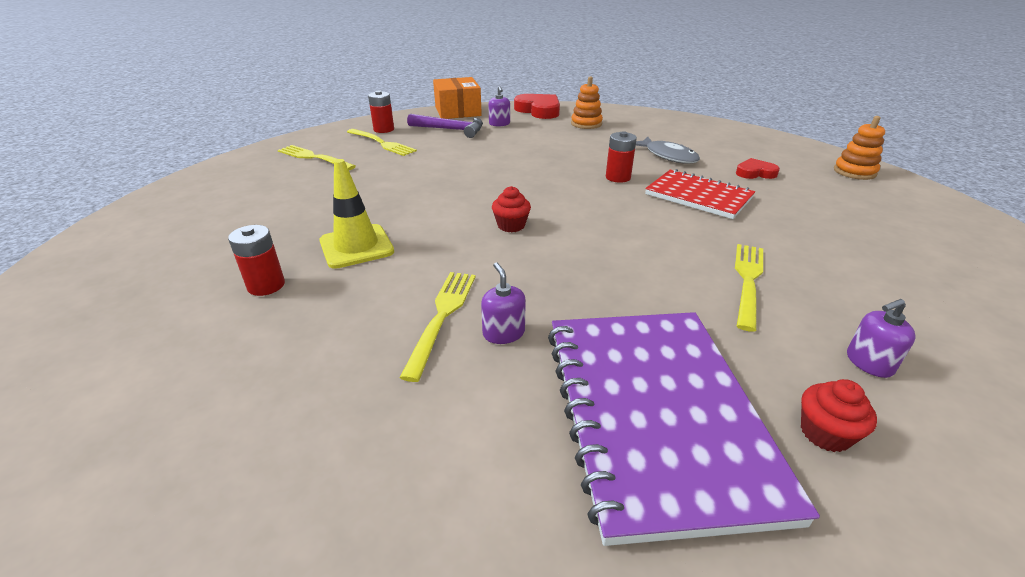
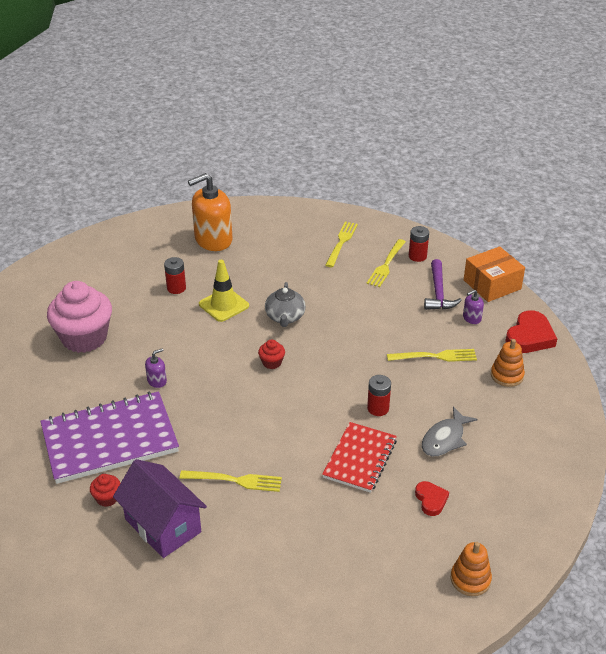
camera: 75 degrees right, 5 degrees up
yellow fork [400,272,476,382] -> yellow fork moved to [387,349,477,362]
purple soap dispenser [847,299,916,378] -> purple house [113,459,207,558]
none -> pink cupcake [47,281,112,353]
none -> orange soap dispenser [188,173,232,251]
none -> grey teapot [265,282,306,327]

